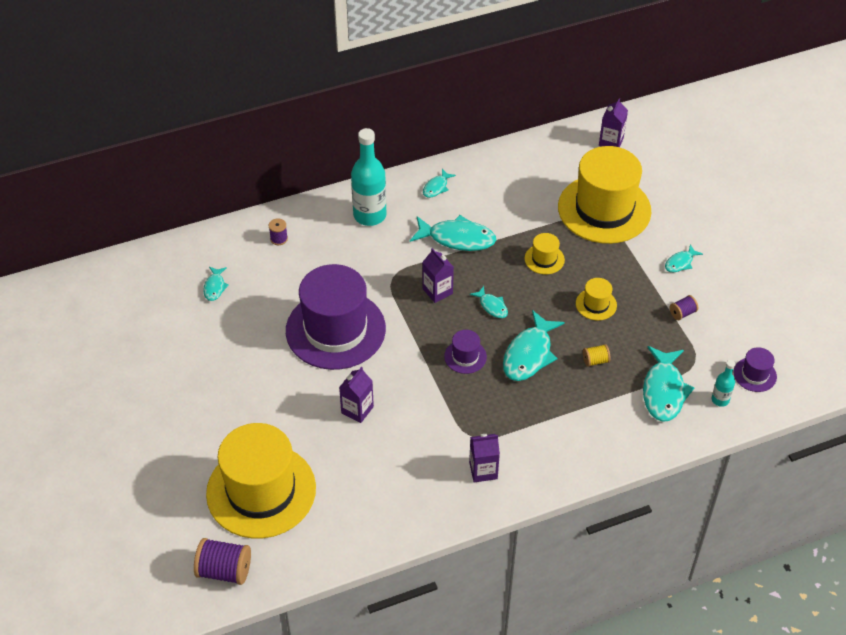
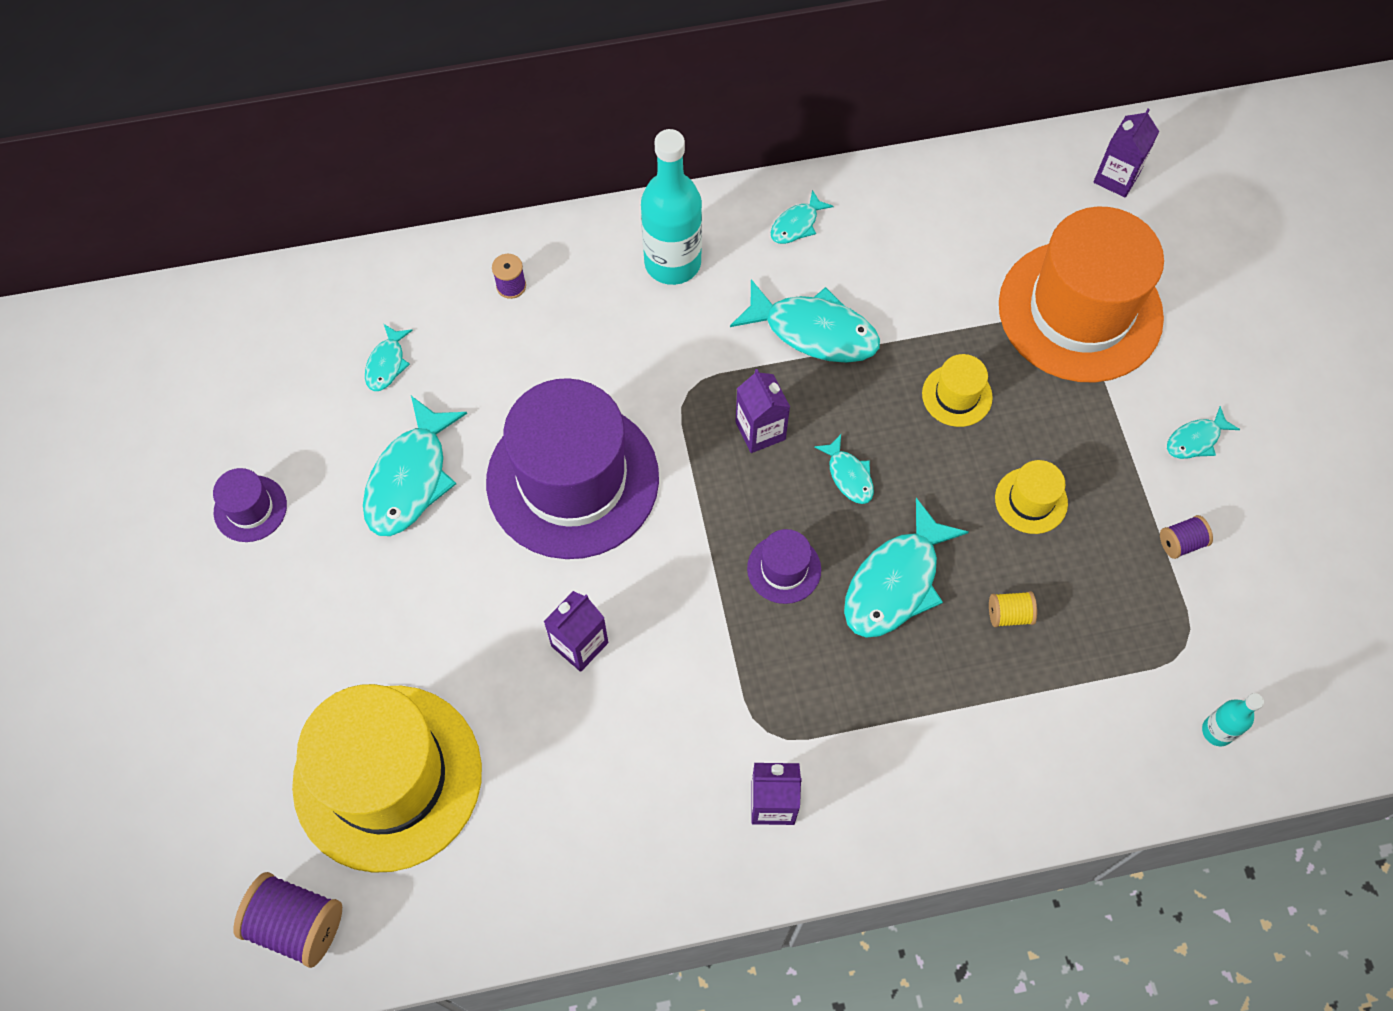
camera: 10 degrees right, 15 degrees up
yellow hat [558,146,651,244] -> orange hat [999,207,1164,383]
turquoise fish [643,346,694,422] -> turquoise fish moved to [363,396,467,536]
purple hat [734,347,777,392] -> purple hat moved to [213,468,287,542]

